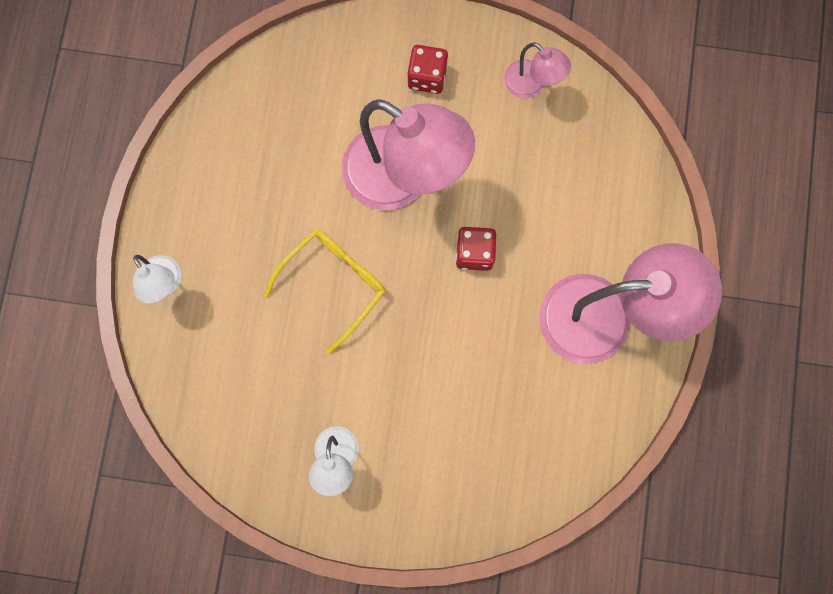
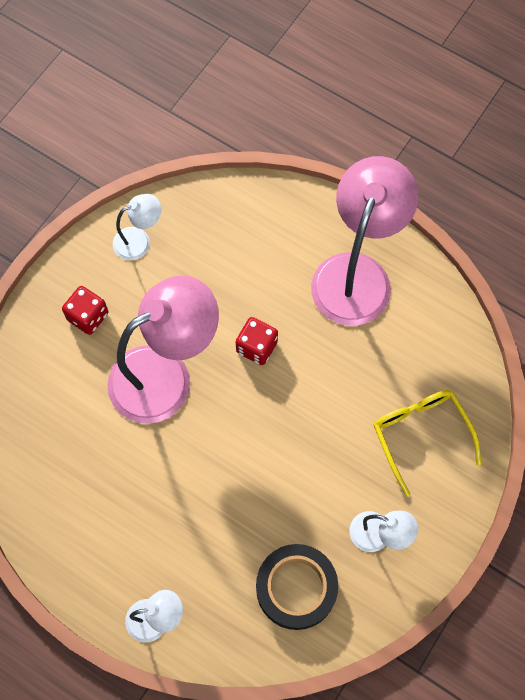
camera: 65 degrees left, 10 degrees down
yellow glasses [264,230,385,354] -> yellow glasses moved to [374,390,481,497]
pink lamp [504,42,571,98] -> white lamp [113,194,161,260]
none -> black tape [256,544,338,630]

